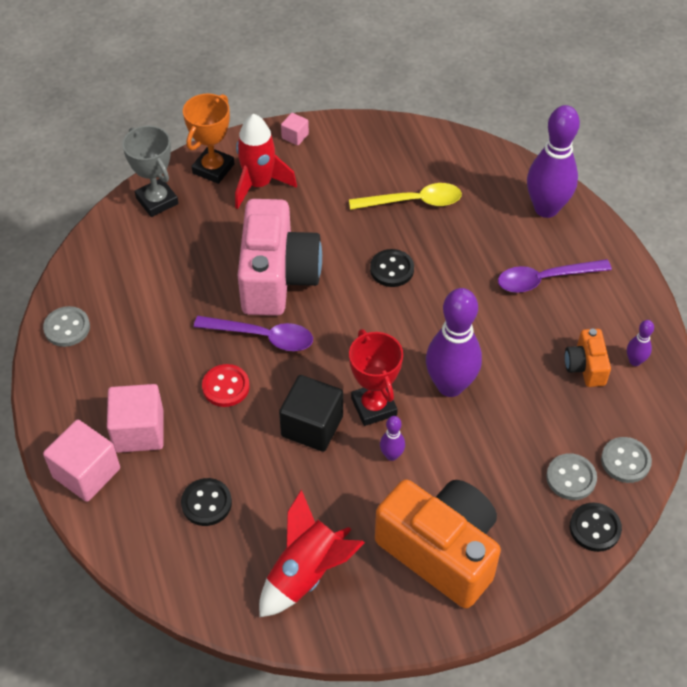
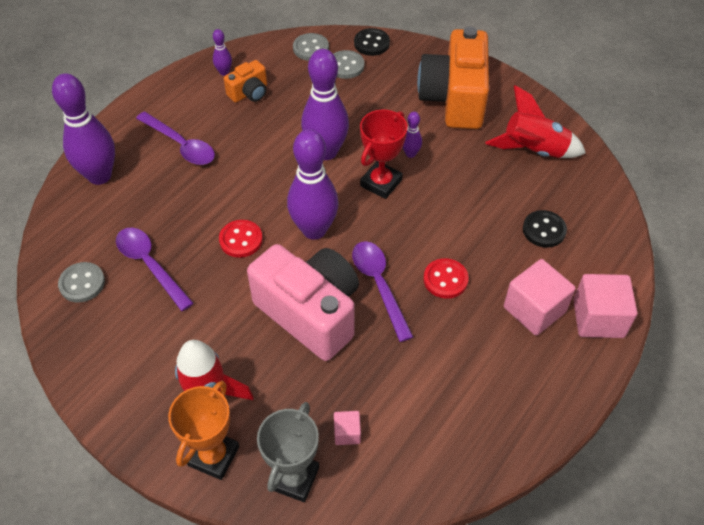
camera: 125 degrees left, 0 degrees up
grey button [43,306,90,347] -> grey button moved to [58,262,105,302]
orange trophy [183,93,234,184] -> orange trophy turned 60 degrees counterclockwise [168,380,239,480]
pink camera [237,199,322,316] -> pink camera turned 75 degrees clockwise [247,244,359,361]
black cube [279,375,343,452] -> none
pink cube [281,113,309,145] -> pink cube moved to [334,411,361,445]
yellow spoon [349,183,462,210] -> purple spoon [116,228,194,311]
black button [370,249,414,287] -> red button [219,220,263,258]
none -> purple bowling pin [287,129,339,240]

